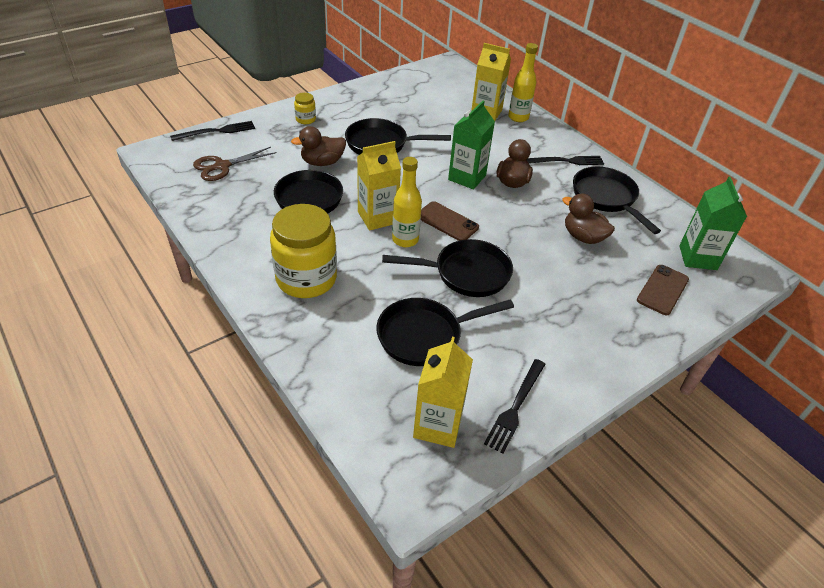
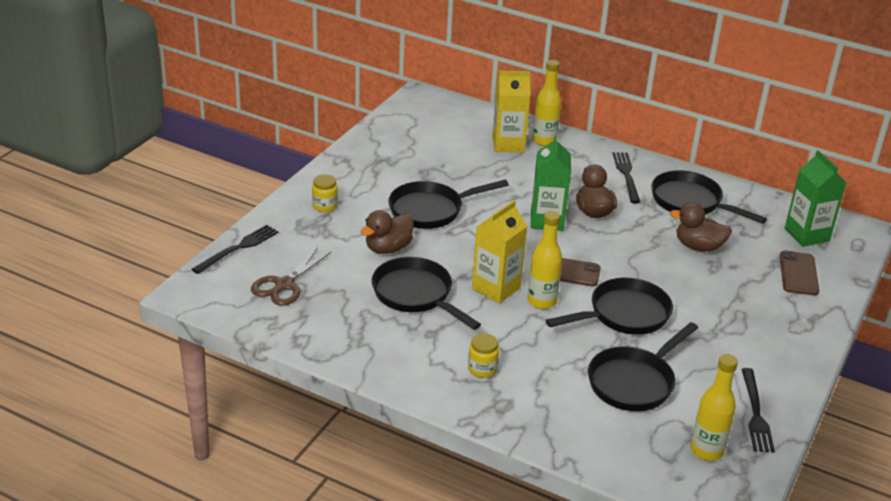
camera: 25 degrees left, 10 degrees down
yellow jar [270,204,337,298] -> yellow jar [468,333,499,378], size x0.44
yellow carton [413,337,473,448] -> yellow bottle [690,354,738,461]
black fork [527,156,604,165] -> black fork turned 60 degrees counterclockwise [612,152,640,203]

